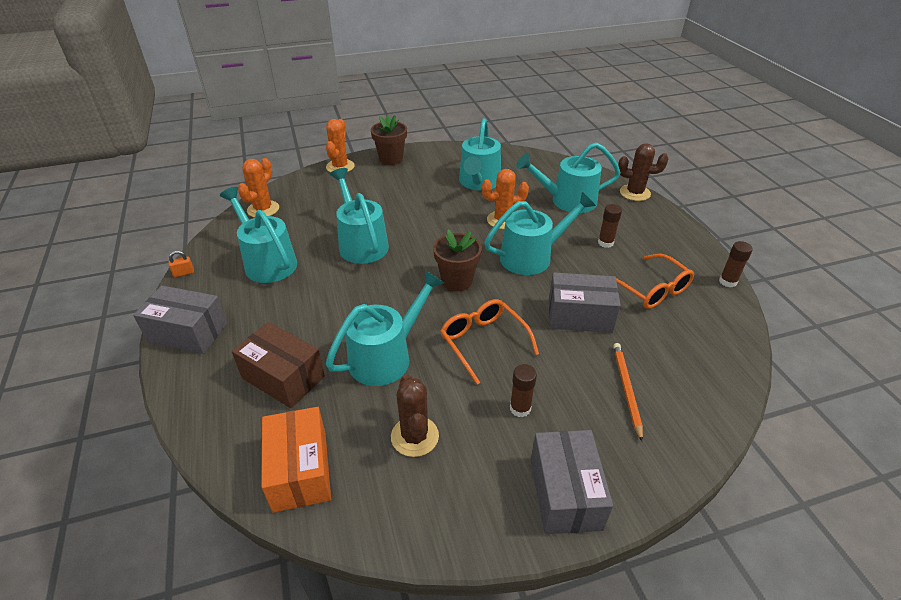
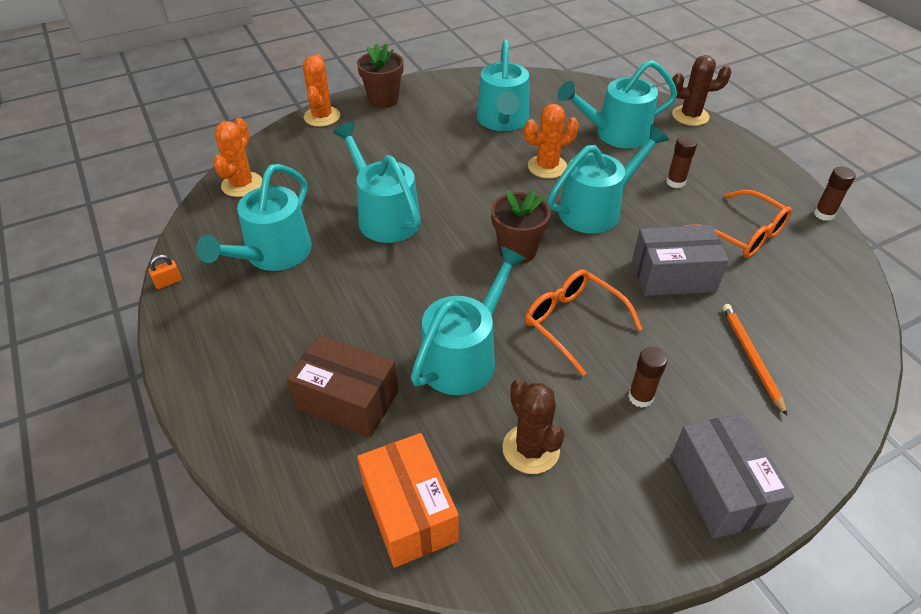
camera: 10 degrees left, 5 degrees up
grey box [133,285,228,354] -> none
turquoise watering can [220,187,297,283] -> turquoise watering can turned 105 degrees counterclockwise [196,164,312,271]

